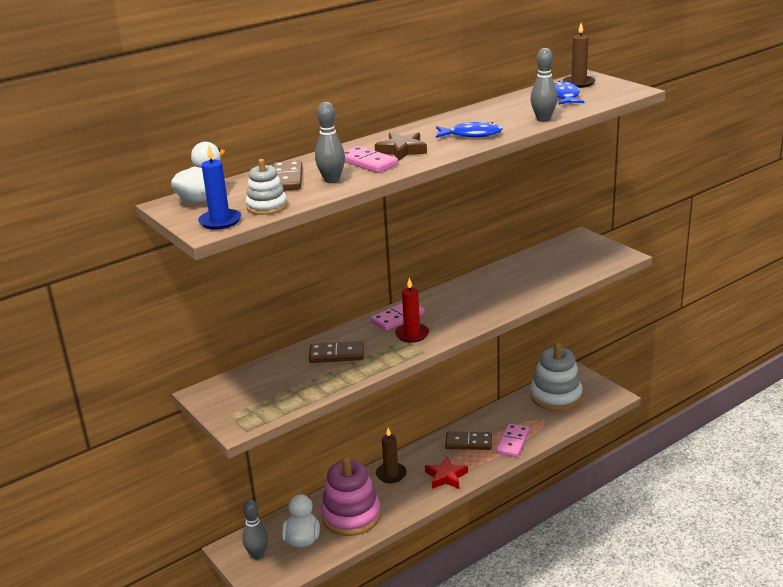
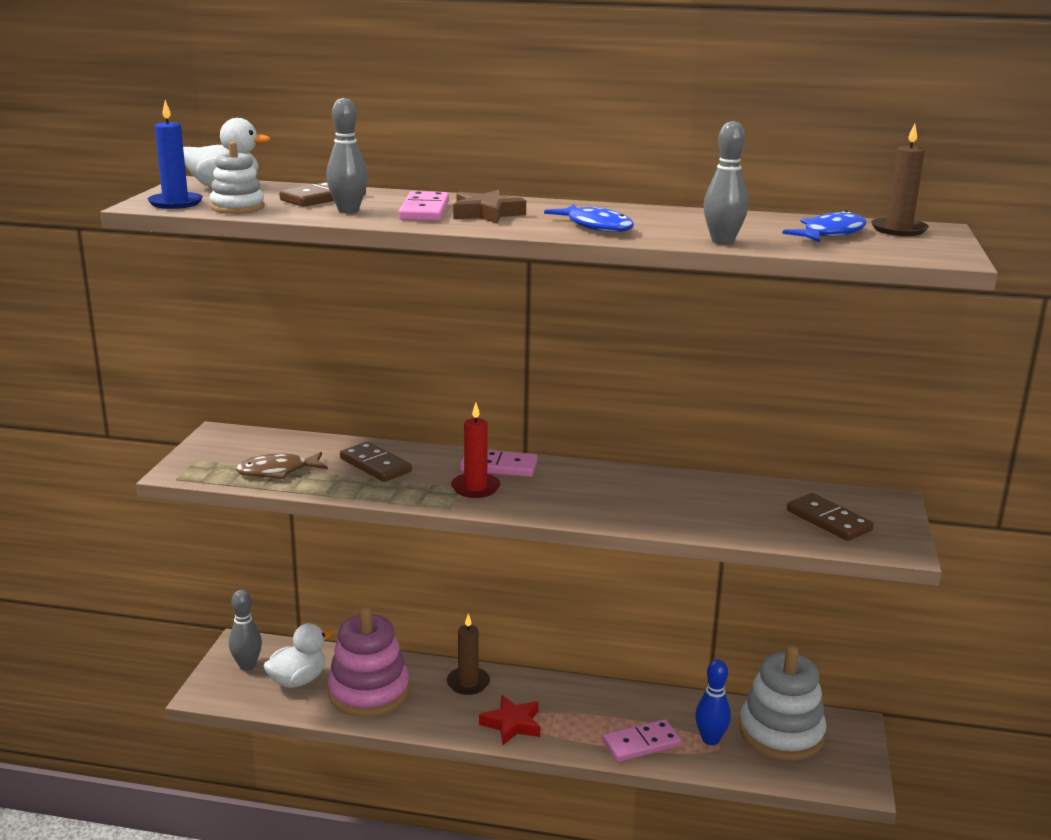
camera: 45 degrees right, 5 degrees down
brown domino [445,432,492,450] -> brown domino moved to [787,493,874,541]
none -> brown fish [235,452,328,479]
none -> blue bowling pin [695,659,731,745]

